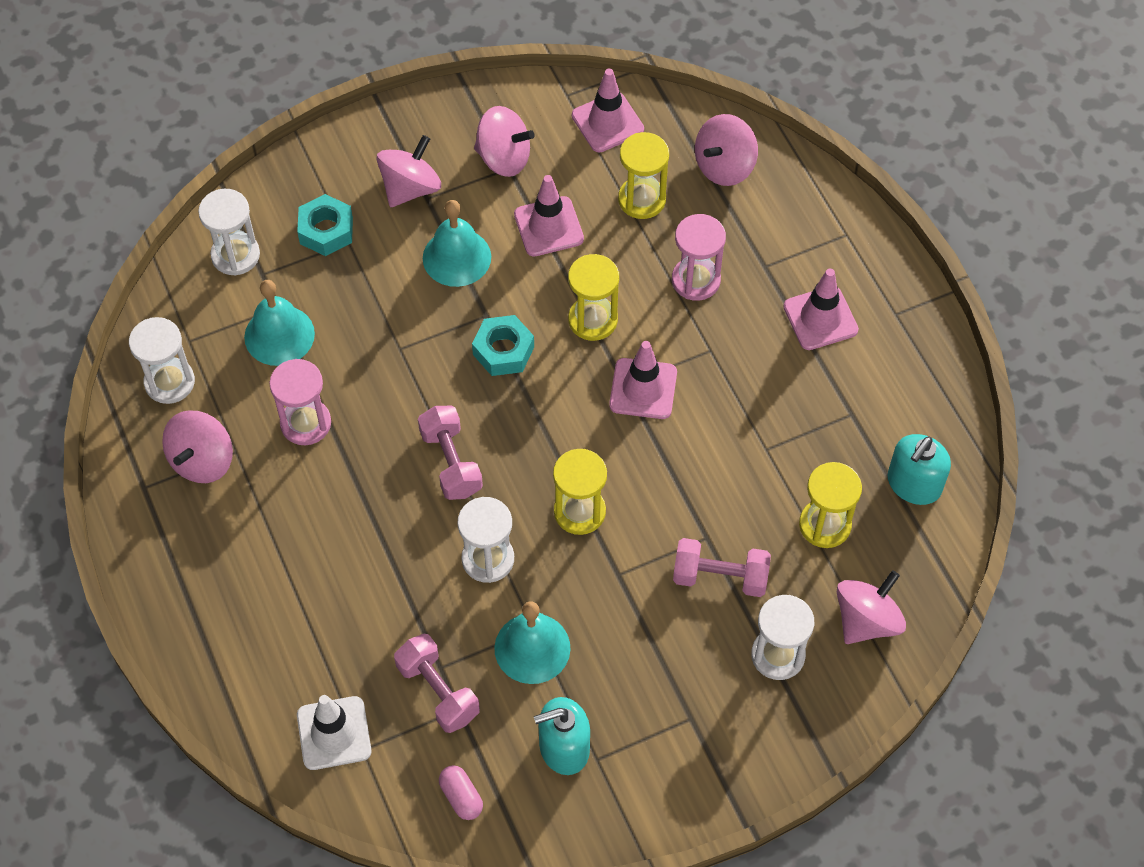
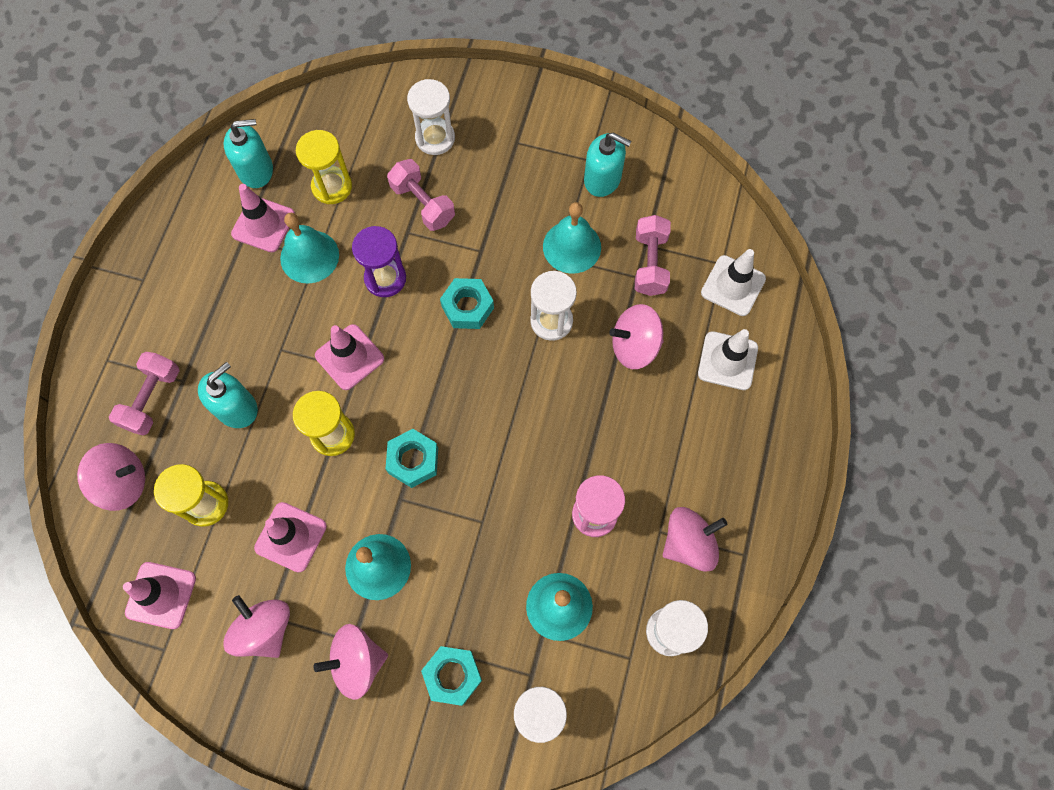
camera: 140 degrees left, 10 degrees up
pink dumbbell [418,406,483,500] -> pink dumbbell moved to [109,352,180,436]
pink capsule [439,765,483,820] -> none
yellow hourglass [553,449,607,535] -> turquoise nut [440,278,494,329]
pink hourglass [672,214,726,301] -> turquoise soap dispenser [198,362,258,428]
pink traffic cone [783,269,859,350] -> pink traffic cone moved to [231,184,295,252]
pink spinning top [837,570,906,644] -> pink spinning top moved to [609,304,664,369]
none -> turquoise bell [280,213,339,283]
none -> purple hourglass [352,226,406,297]
none -> white traffic cone [698,329,758,390]

